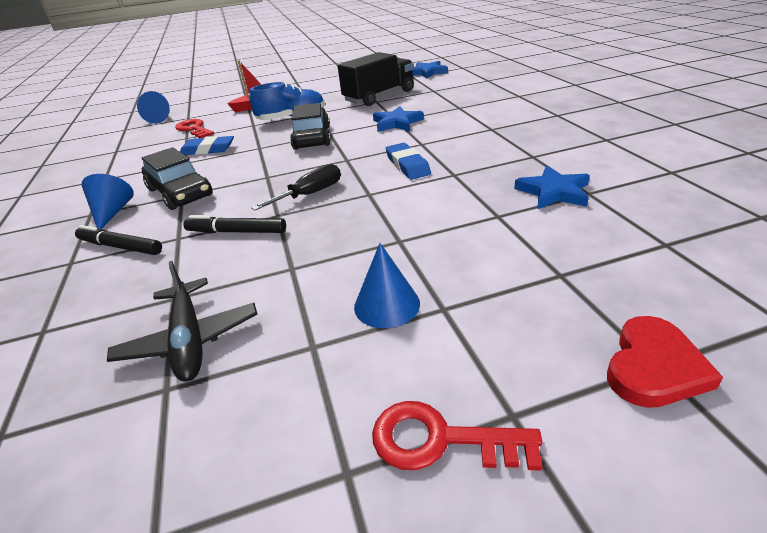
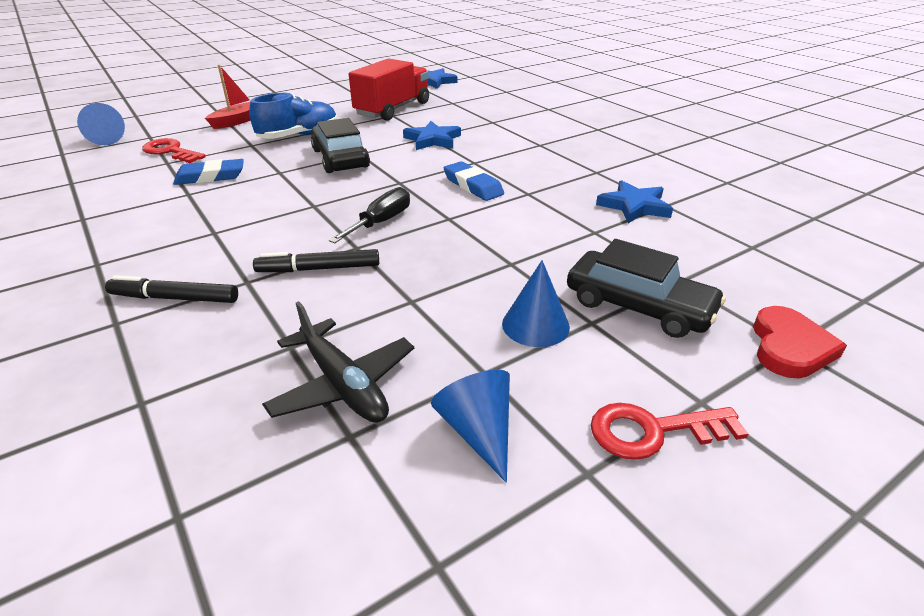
camera: 20 degrees left, 0 degrees up
blue cone [81,174,134,229] -> blue cone moved to [431,370,510,482]
black car [142,147,213,210] -> black car moved to [567,239,726,338]
black truck [338,52,414,106] -> red truck [349,58,429,121]

